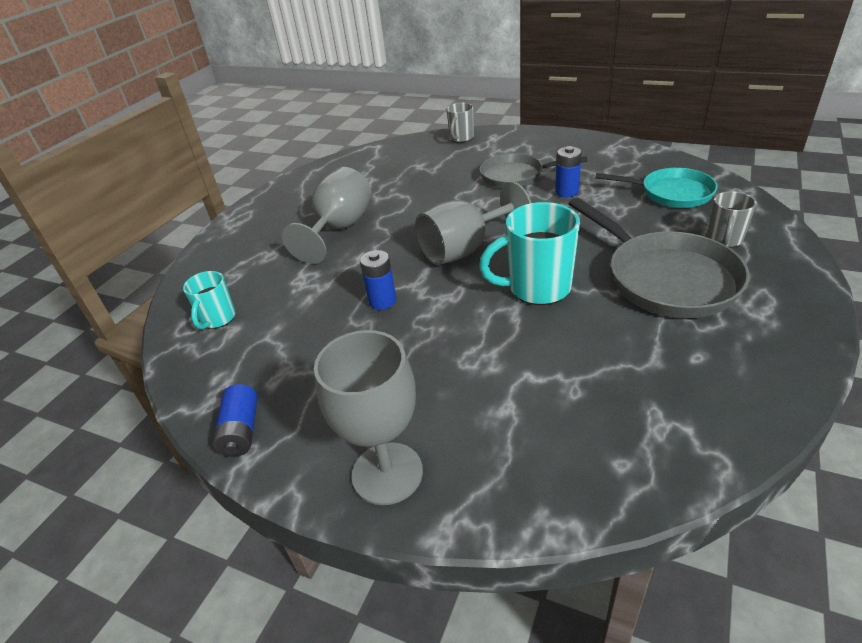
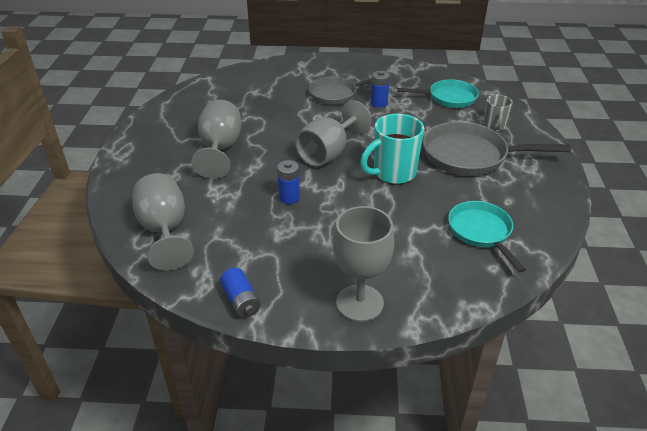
camera: 25 degrees left, 0 degrees up
turquoise mug [183,271,235,330] -> grey goblet [133,173,194,271]
grey mug [446,103,474,143] -> none
grey pan [568,198,750,318] -> grey pan turned 150 degrees clockwise [423,122,571,176]
none -> turquoise pan [448,201,526,273]

